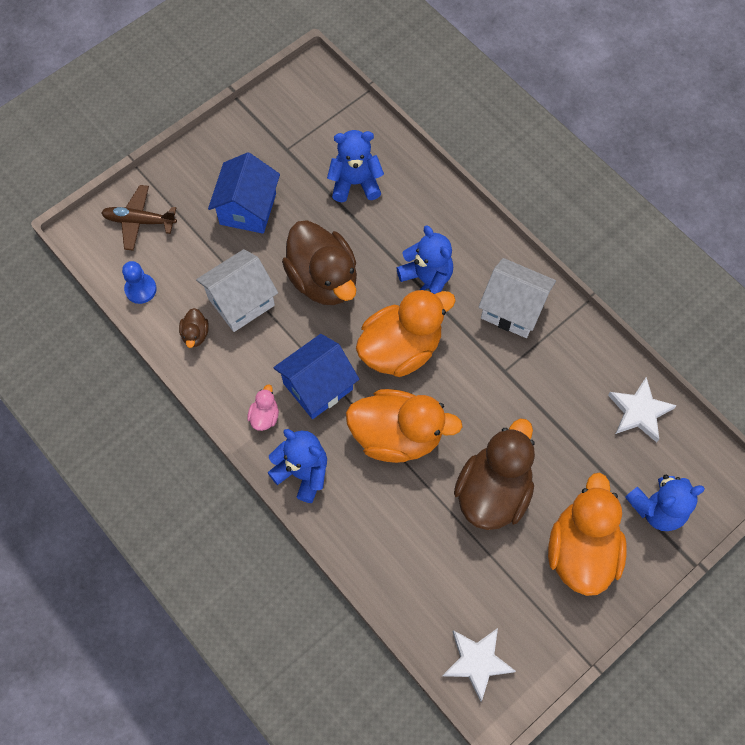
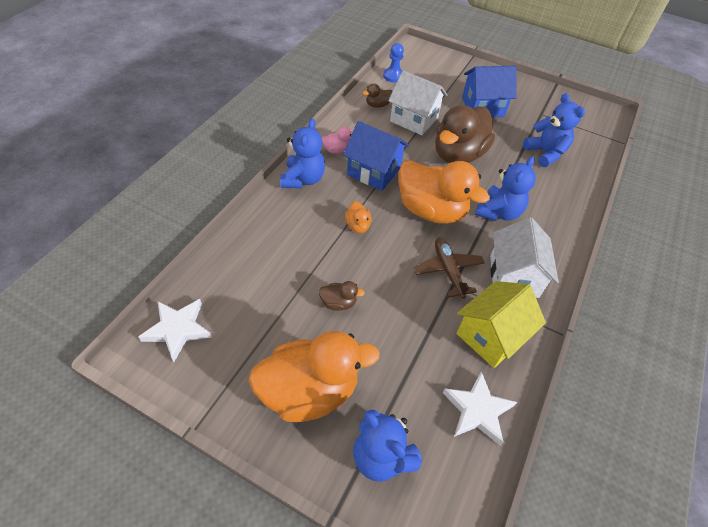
camera: 65 degrees right, 15 degrees down
brown plane [101,185,177,251] -> brown plane moved to [413,237,485,298]
orange duck [346,389,463,463] -> orange duck [345,201,371,233], size x0.42
brown duck [454,418,535,530] -> brown duck [318,281,365,311], size x0.42
none -> yellow house [456,281,546,368]

